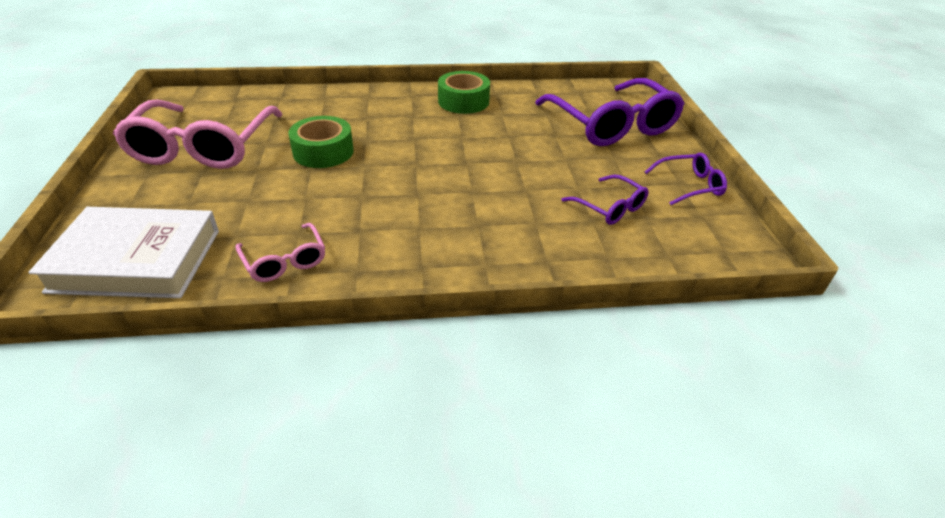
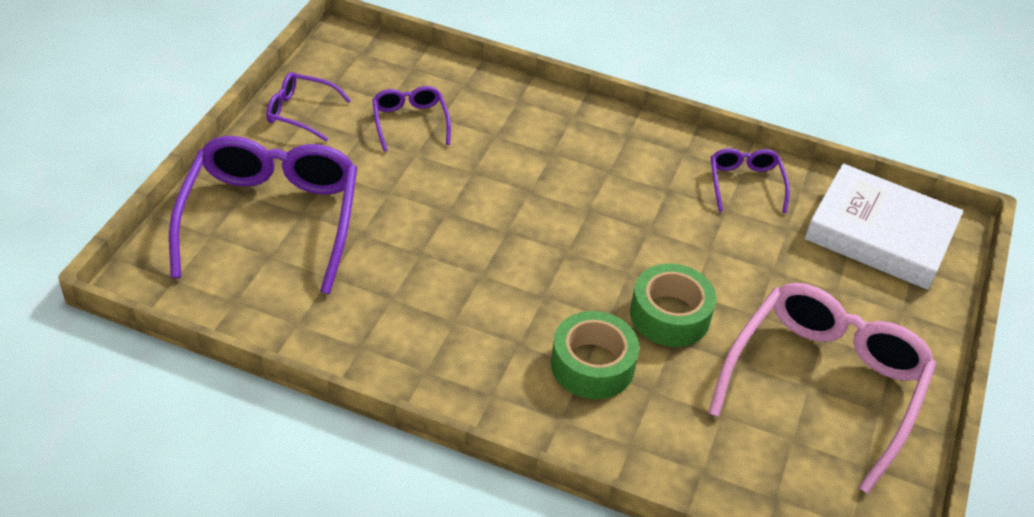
camera: 155 degrees left, 5 degrees up
pink glasses [235,223,325,282] -> purple glasses [711,148,790,213]
green tape [438,71,490,114] -> green tape moved to [551,311,639,399]

